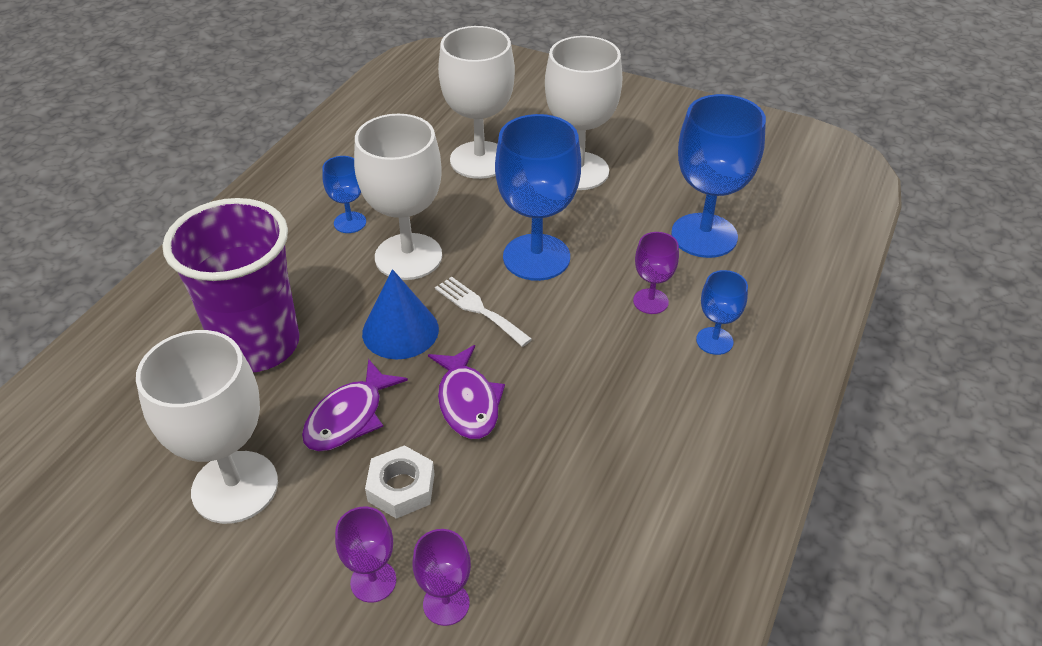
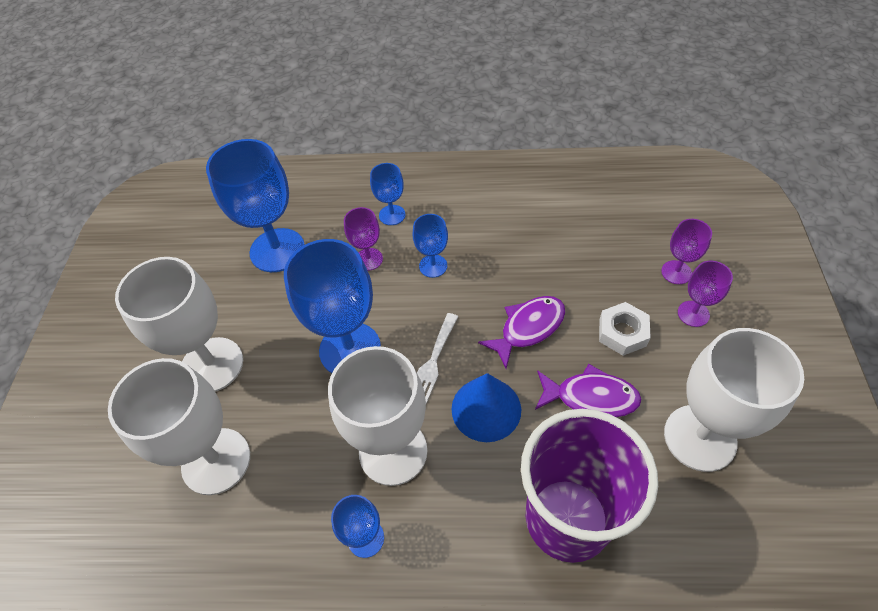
camera: 110 degrees left, 10 degrees up
none -> blue goblet [413,214,448,278]

